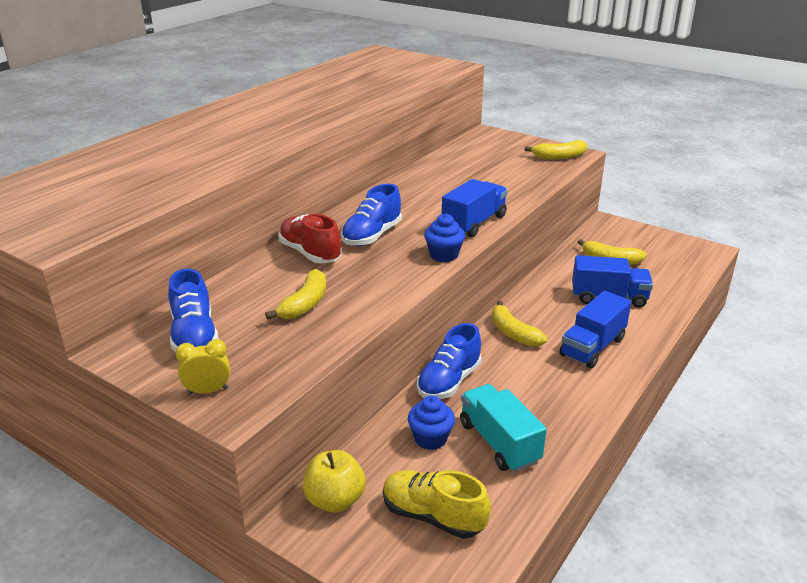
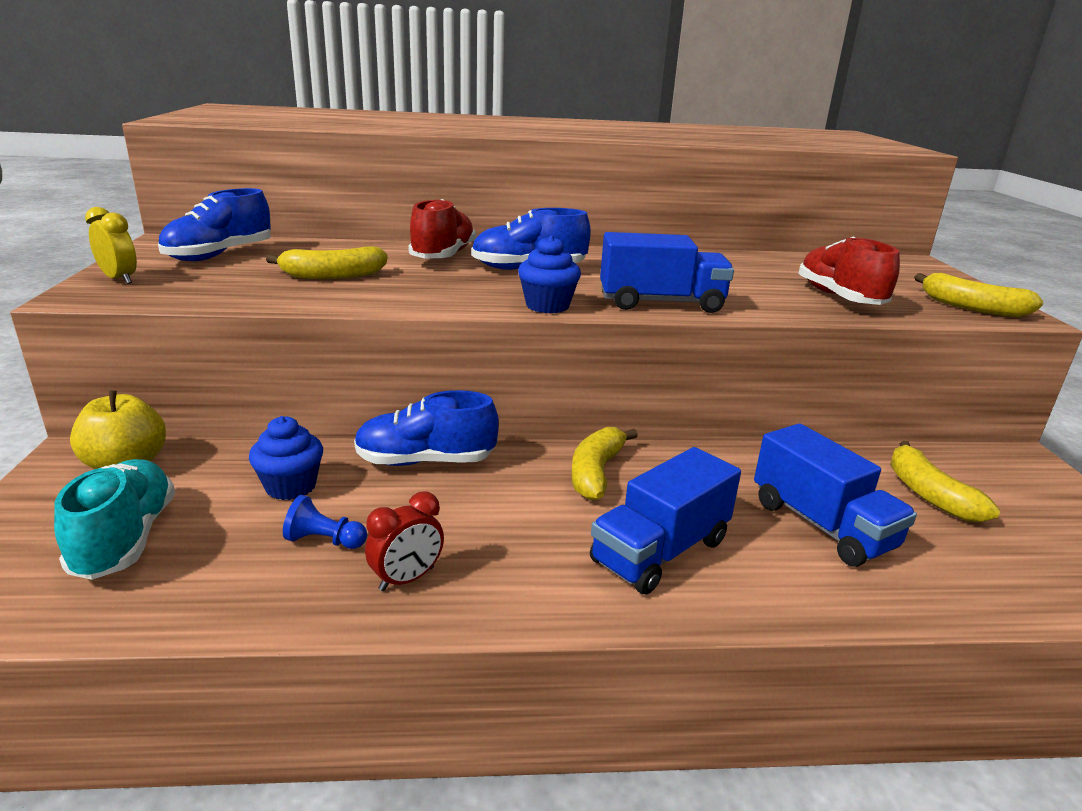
camera: 50 degrees right, 5 degrees down
yellow shoe [383,470,491,539] -> turquoise shoe [54,459,175,580]
turquoise truck [460,384,547,472] -> blue pawn [283,495,367,549]
blue truck [560,291,631,368] -> blue truck turned 45 degrees counterclockwise [590,447,741,595]
none -> red clock [365,491,444,591]
none -> red shoe [798,237,900,305]

